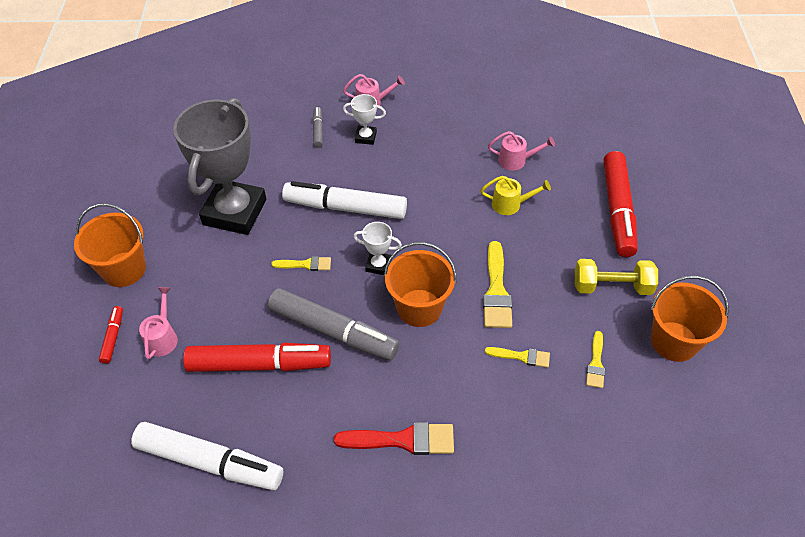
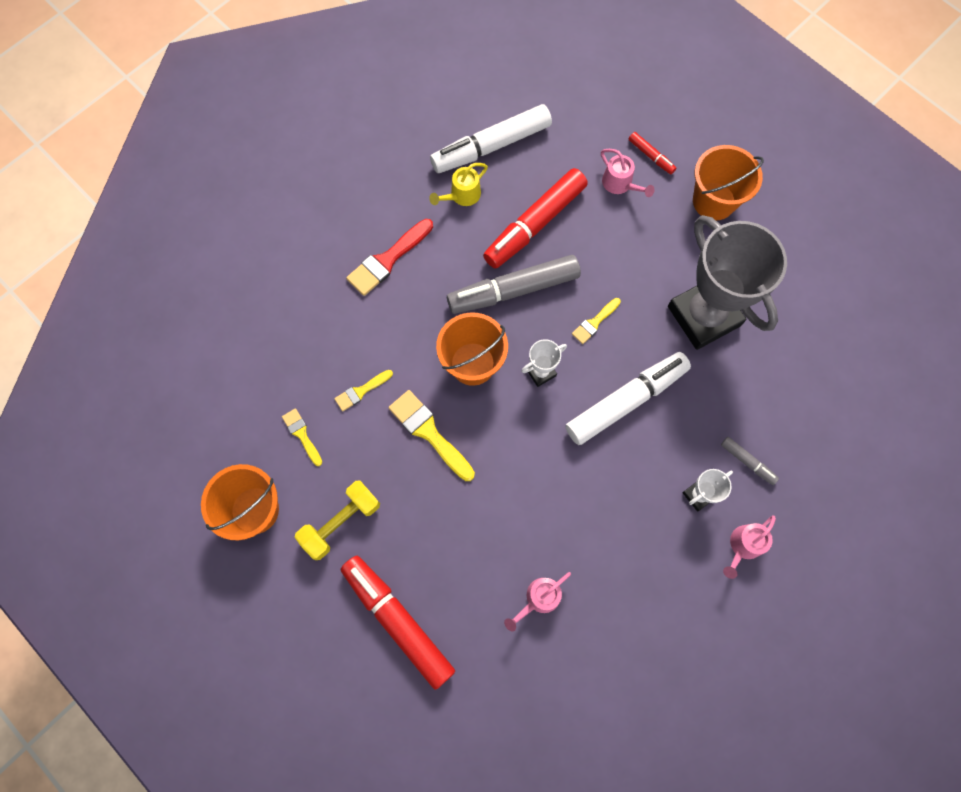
camera: 135 degrees right, 20 degrees up
yellow watering can [481,176,551,215] -> yellow watering can moved to [429,163,488,206]

